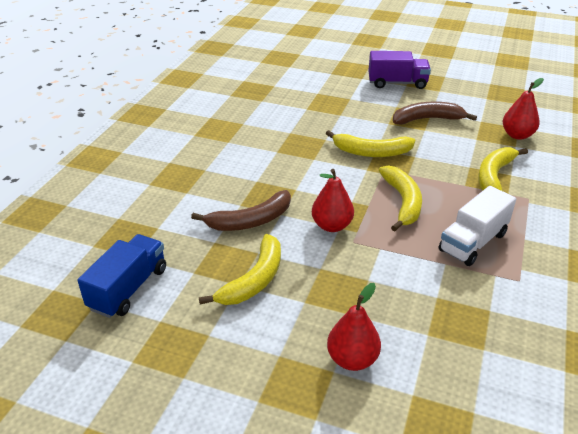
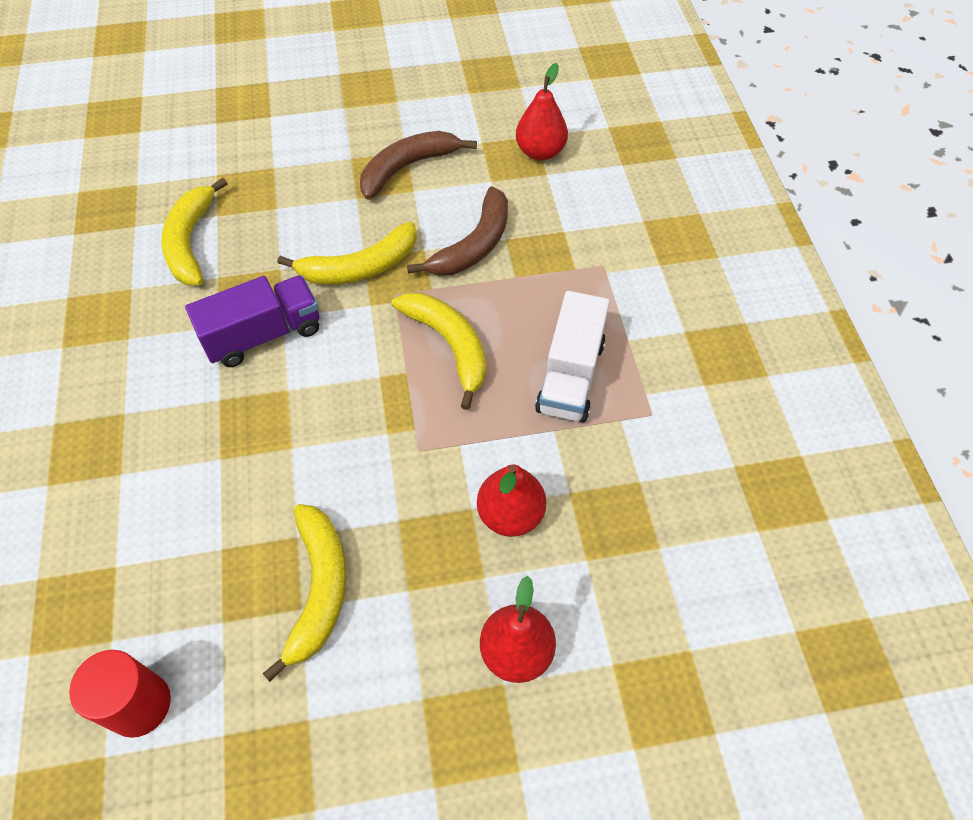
camera: 30 degrees left, 20 degrees up
blue truck [77,234,166,318] -> red cylinder [69,650,171,738]
brown banana [191,190,291,231] -> brown banana moved to [407,186,508,276]
red pear [312,169,354,232] -> red pear moved to [477,465,546,537]
purple truck [368,51,431,89] -> purple truck moved to [185,275,320,367]
yellow banana [478,147,528,191] -> yellow banana moved to [161,178,228,285]

